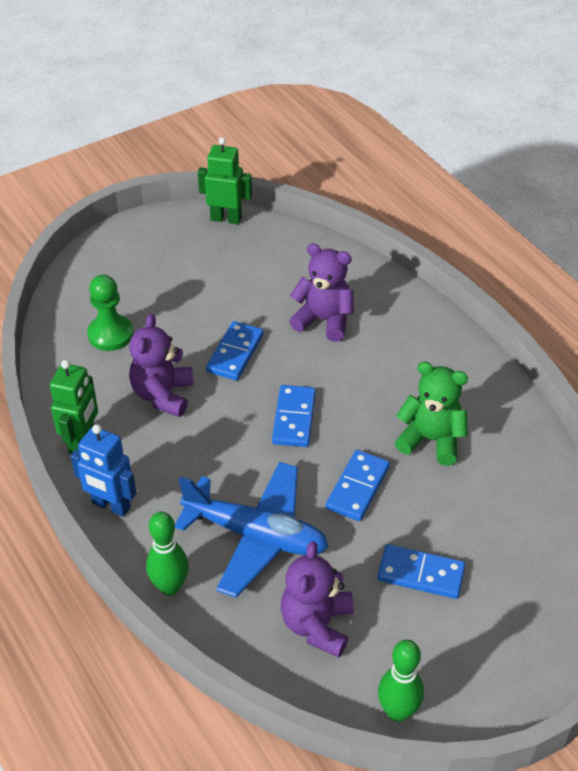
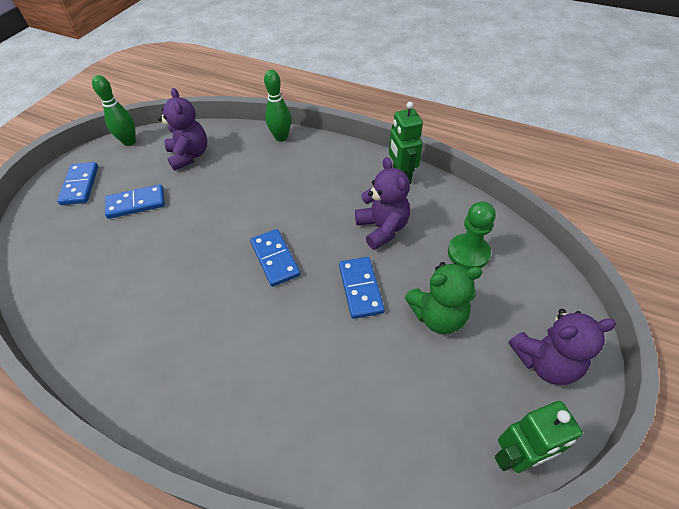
camera: 150 degrees right, 5 degrees up
blue robot [70,424,136,517] -> none
blue plane [175,462,328,598] -> none
purple teddy bear [289,243,354,342] -> purple teddy bear moved to [509,309,616,385]
blue domino [326,450,390,521] -> blue domino moved to [57,162,98,205]
green teddy bear [395,362,468,466] -> green teddy bear moved to [405,262,482,334]

